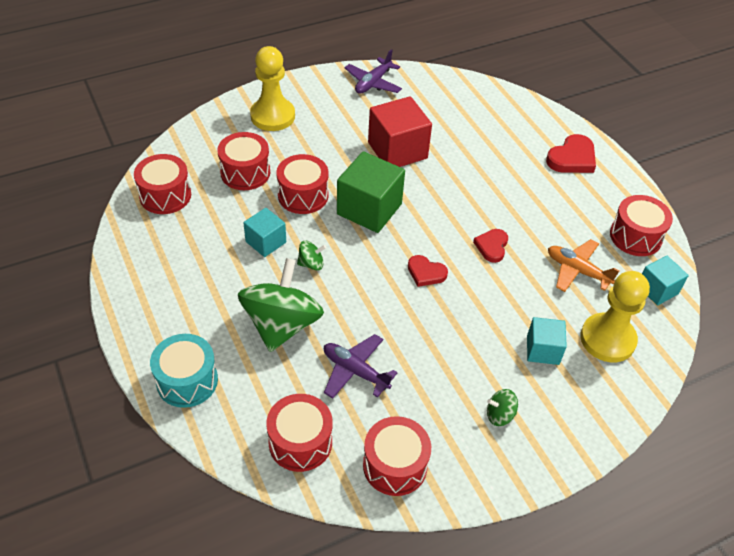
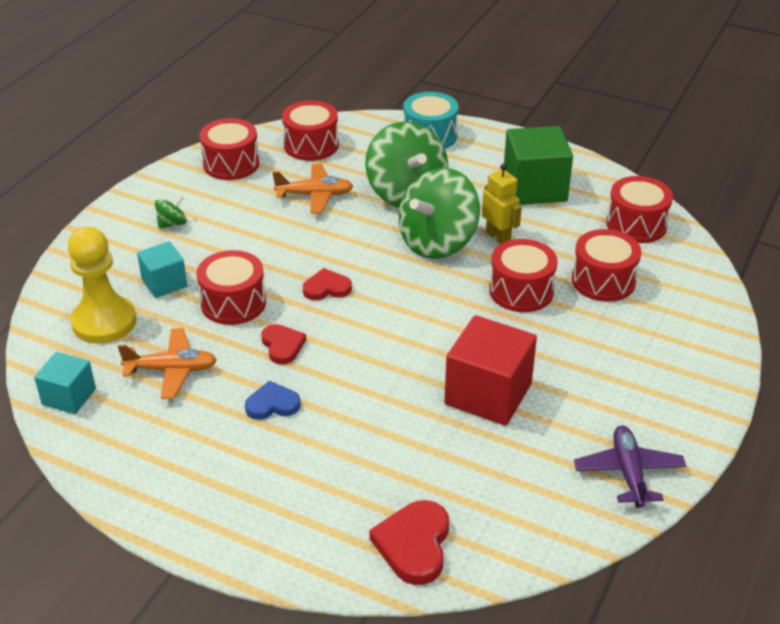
camera: 145 degrees right, 10 degrees down
turquoise cube [243,208,286,257] -> yellow robot [482,163,522,244]
yellow pawn [250,46,295,131] -> none
green spinning top [297,241,326,270] -> green spinning top [399,168,480,259], size x2.39
purple plane [324,334,398,399] -> orange plane [272,164,353,214]
green cube [337,151,405,233] -> green cube moved to [504,126,573,205]
red heart [546,134,596,173] -> red heart moved to [369,500,449,585]
red drum [610,195,673,256] -> red drum moved to [197,250,266,325]
none -> blue heart [245,381,301,420]

